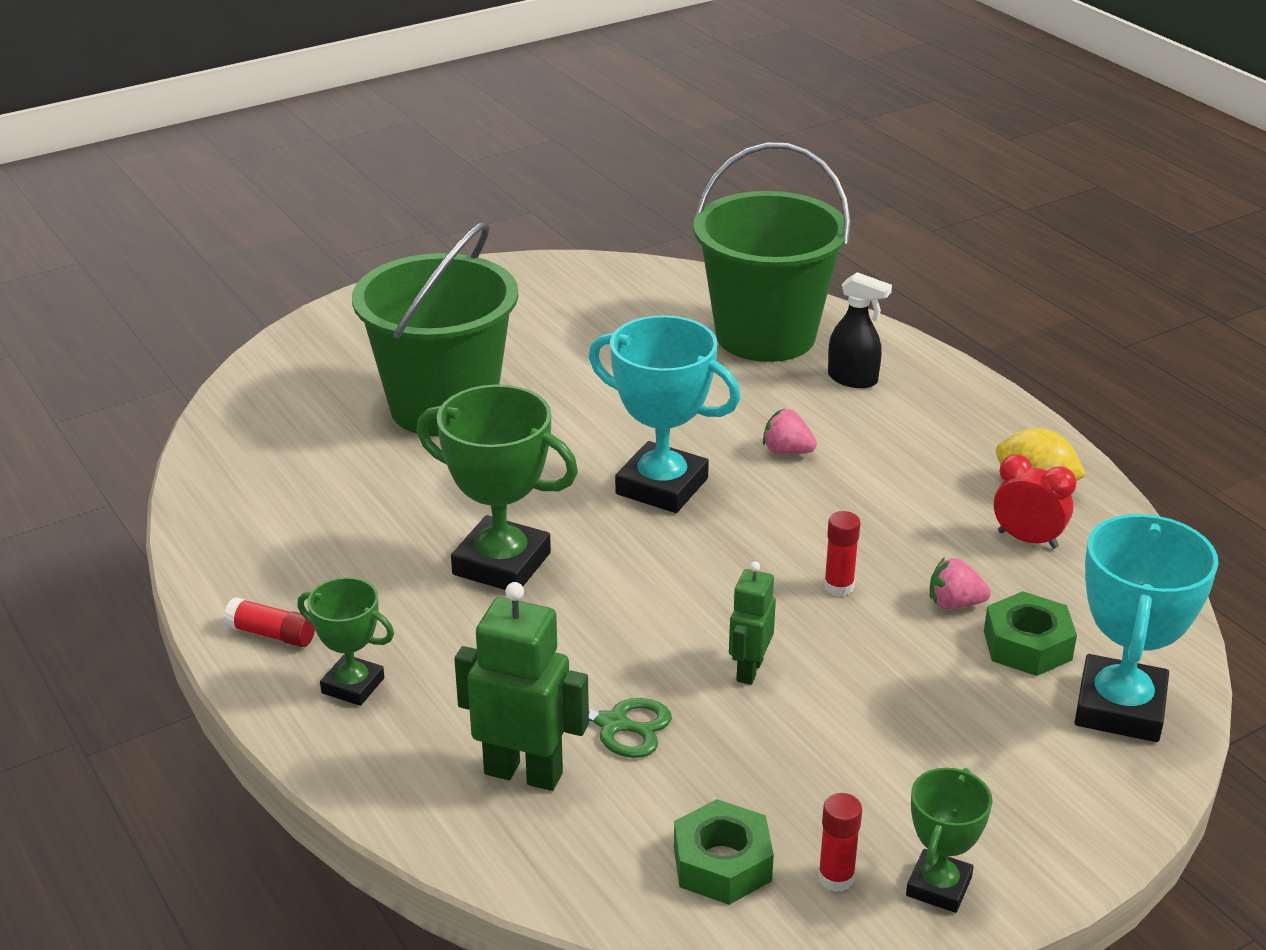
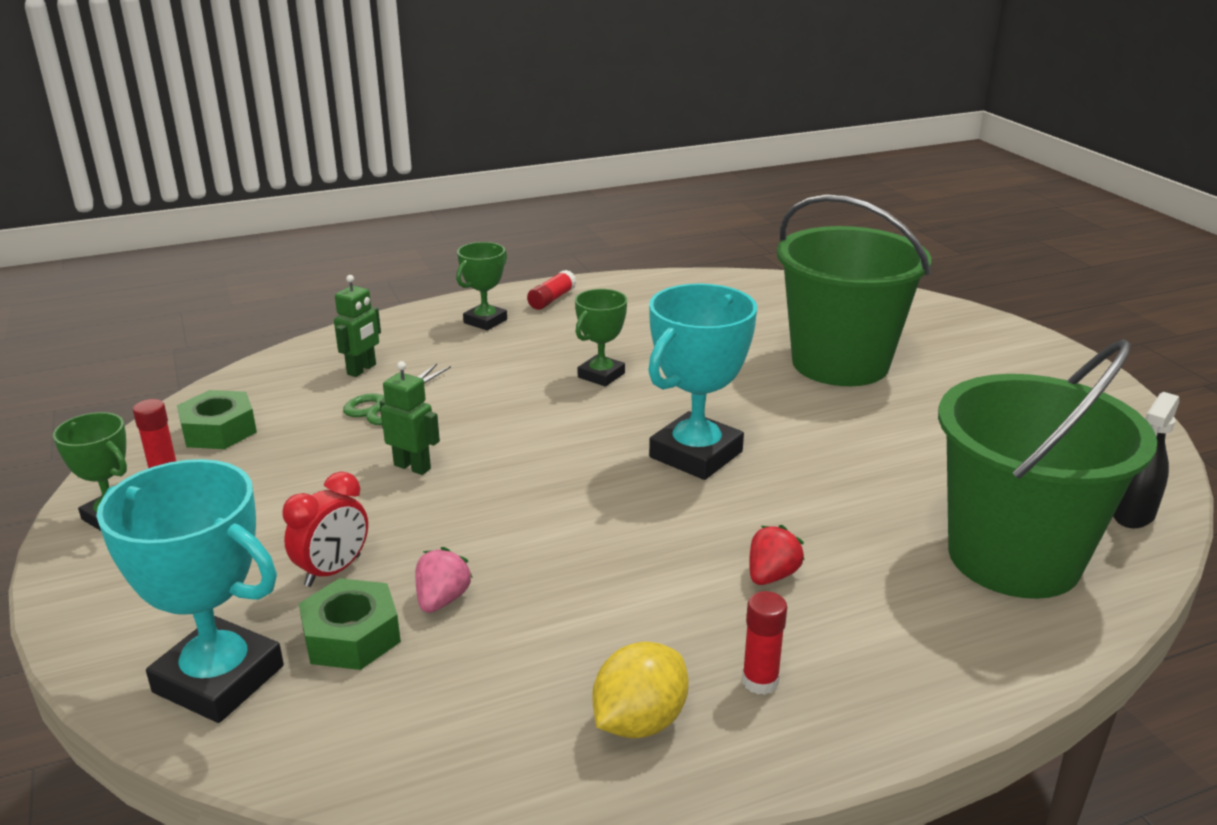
camera: 100 degrees right, 5 degrees down
green trophy [417,385,578,590] -> green trophy [575,289,627,386], size x0.58
green robot [454,582,589,791] -> green robot [334,275,381,377], size x0.60
pink strawberry [763,409,817,454] -> none
red glue stick [824,511,860,596] -> red glue stick moved to [742,591,787,695]
black spray bottle [828,272,892,388] -> black spray bottle moved to [1113,392,1179,528]
red clock [994,454,1077,549] -> red clock moved to [282,471,368,587]
none -> red strawberry [749,525,804,585]

